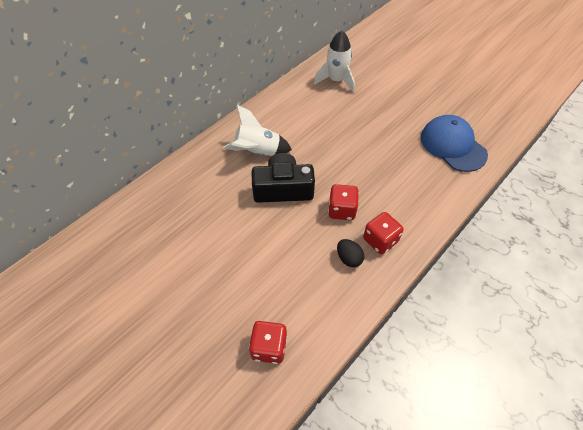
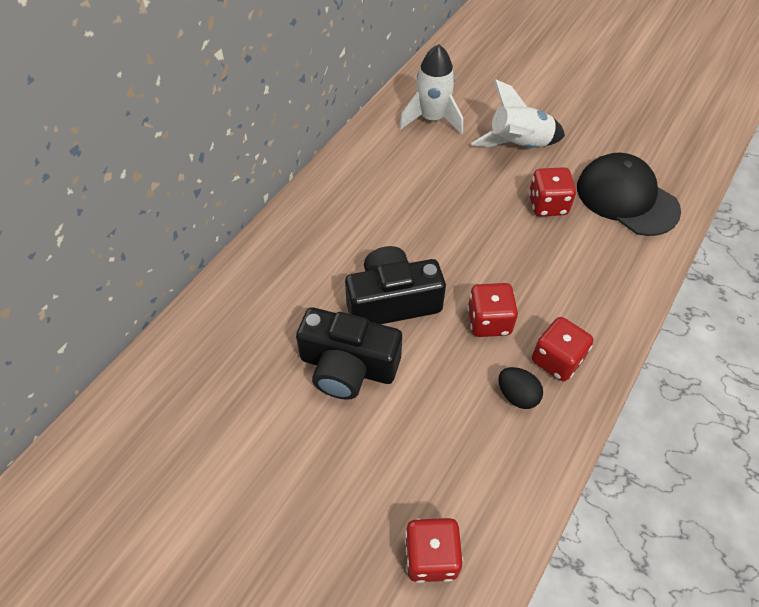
camera: 10 degrees left, 0 degrees up
white rocket [223,105,292,156] -> white rocket moved to [471,79,565,148]
blue cap [421,115,488,172] -> black cap [577,153,681,236]
none -> black camera [296,307,402,400]
none -> red dice [529,167,576,216]

